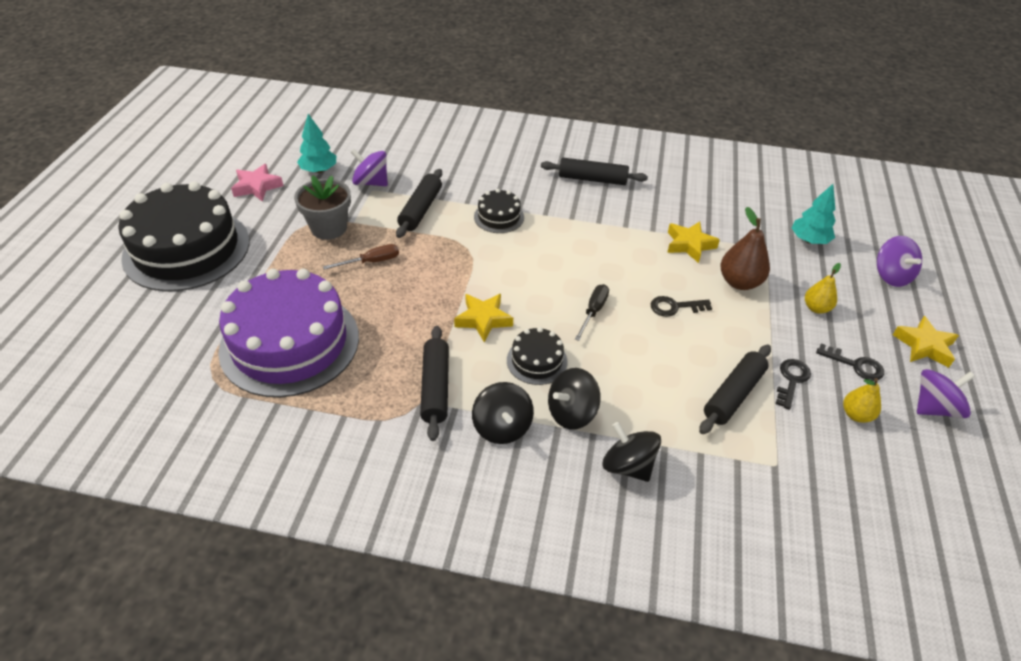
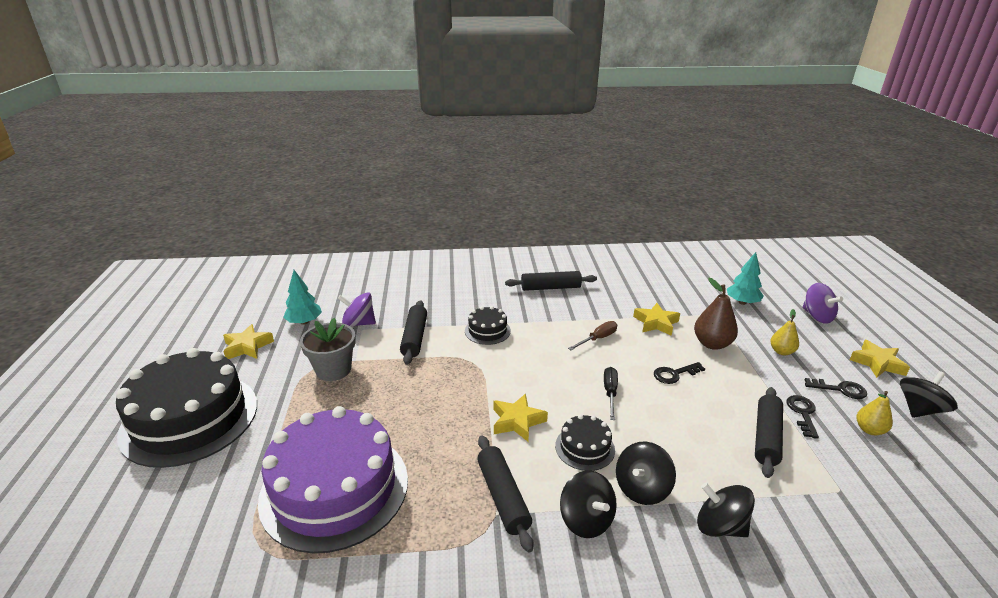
camera: 15 degrees left, 15 degrees down
pink star [231,164,283,202] -> yellow star [223,324,274,359]
brown screwdriver [323,244,399,270] -> brown screwdriver moved to [568,321,617,350]
purple spinning top [917,369,975,418] -> black spinning top [900,371,958,418]

